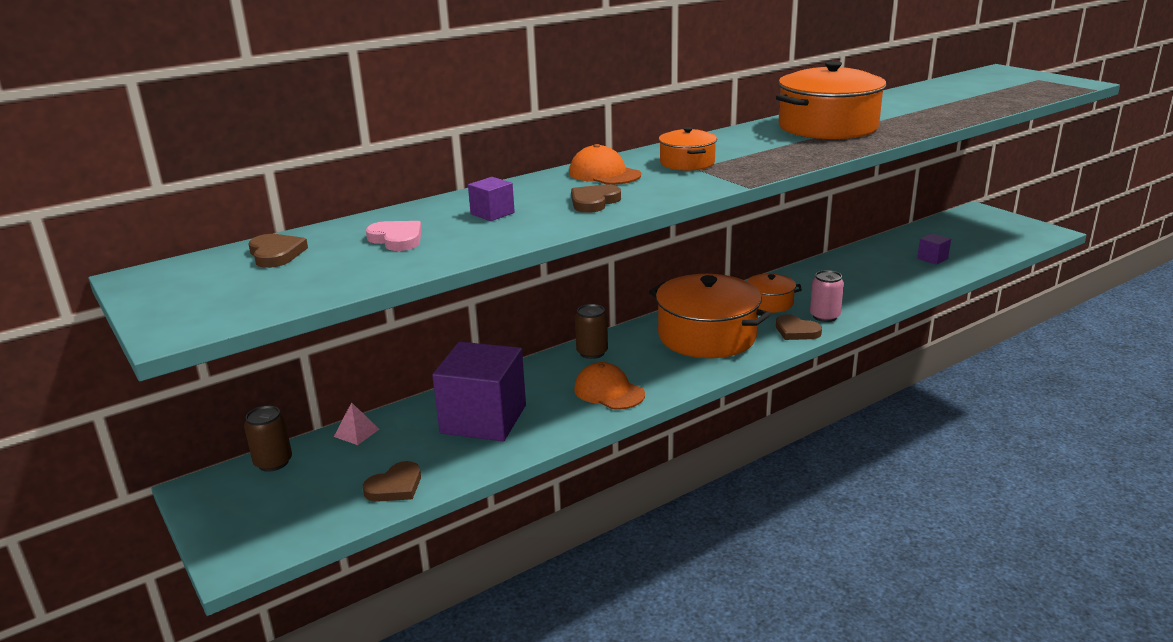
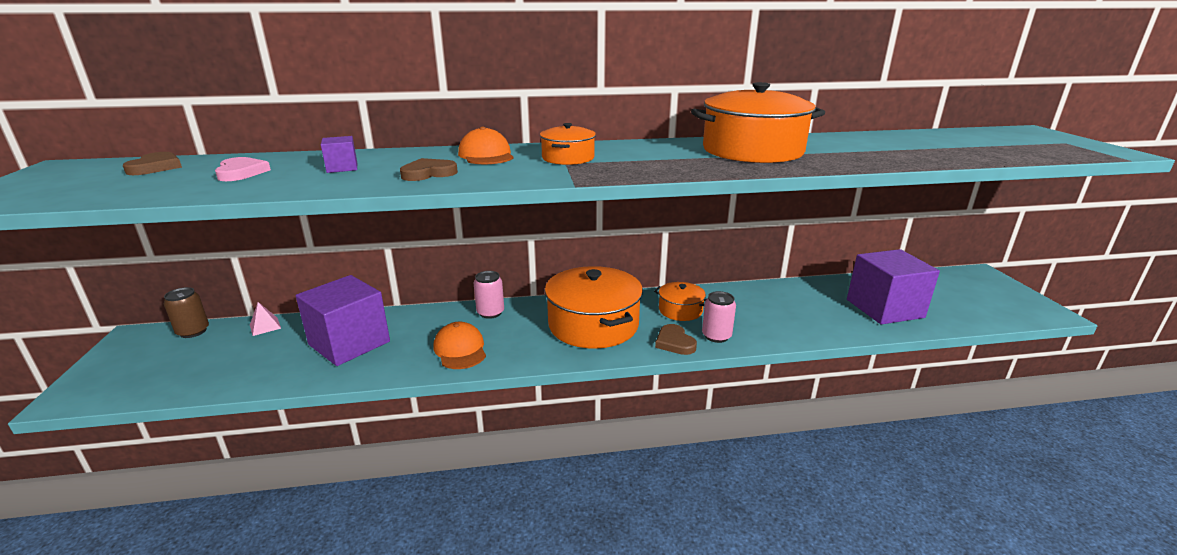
camera: 25 degrees right, 0 degrees up
brown heart [363,461,421,502] -> none
brown can [575,304,608,359] -> pink can [474,271,504,319]
purple cube [917,233,951,265] -> purple cube [847,249,940,325], size x2.34

